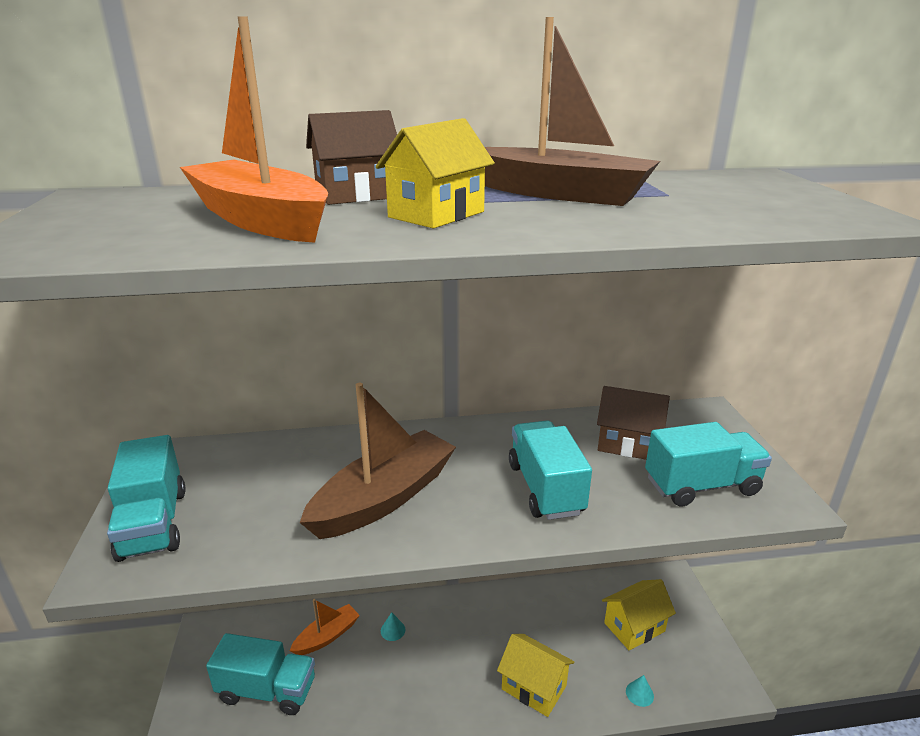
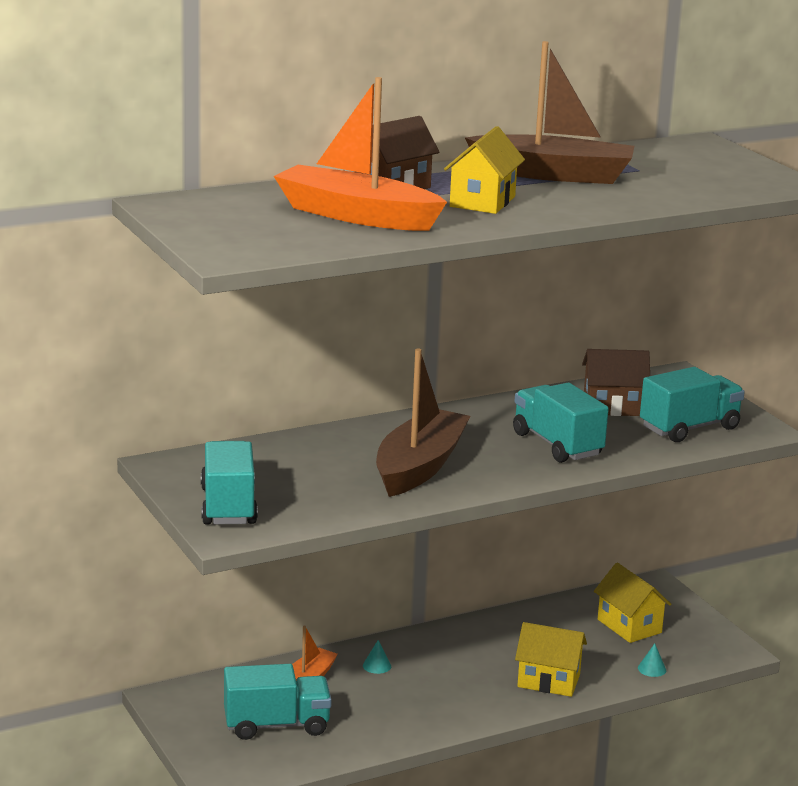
camera: 20 degrees left, 5 degrees down
turquoise truck [107,435,186,562] -> turquoise truck turned 150 degrees counterclockwise [201,441,258,524]
yellow house [602,579,676,651] -> yellow house turned 75 degrees counterclockwise [594,563,671,643]

